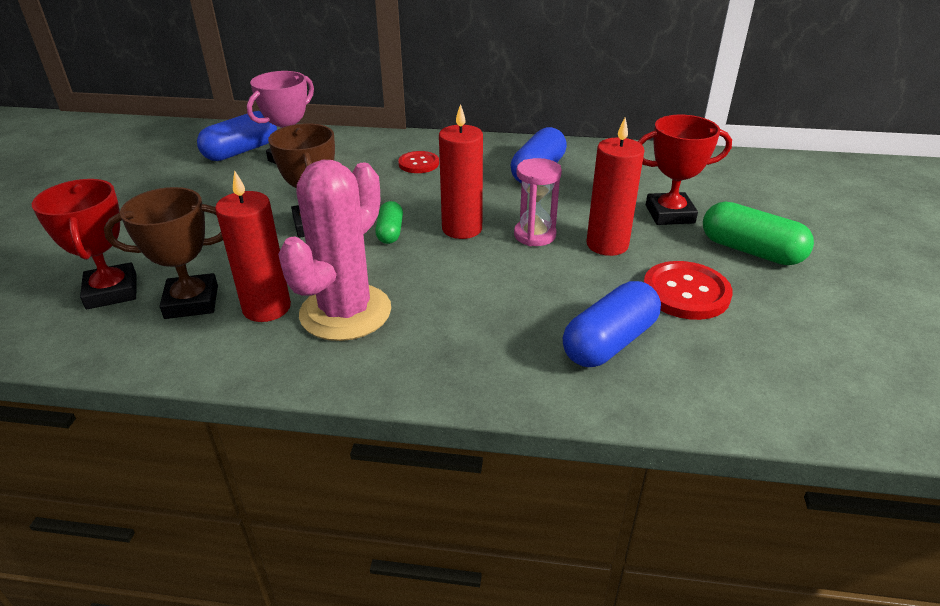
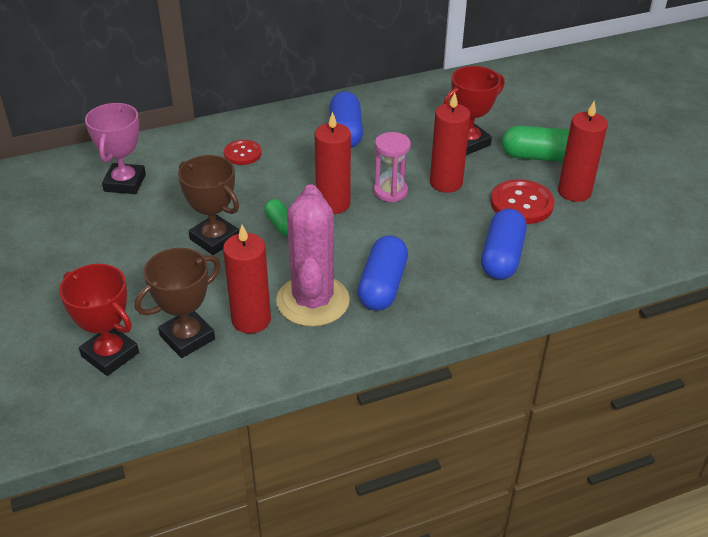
camera: 30 degrees left, 5 degrees up
blue capsule [197,111,277,161] -> blue capsule moved to [357,235,408,311]
none -> red candle [558,101,608,202]

